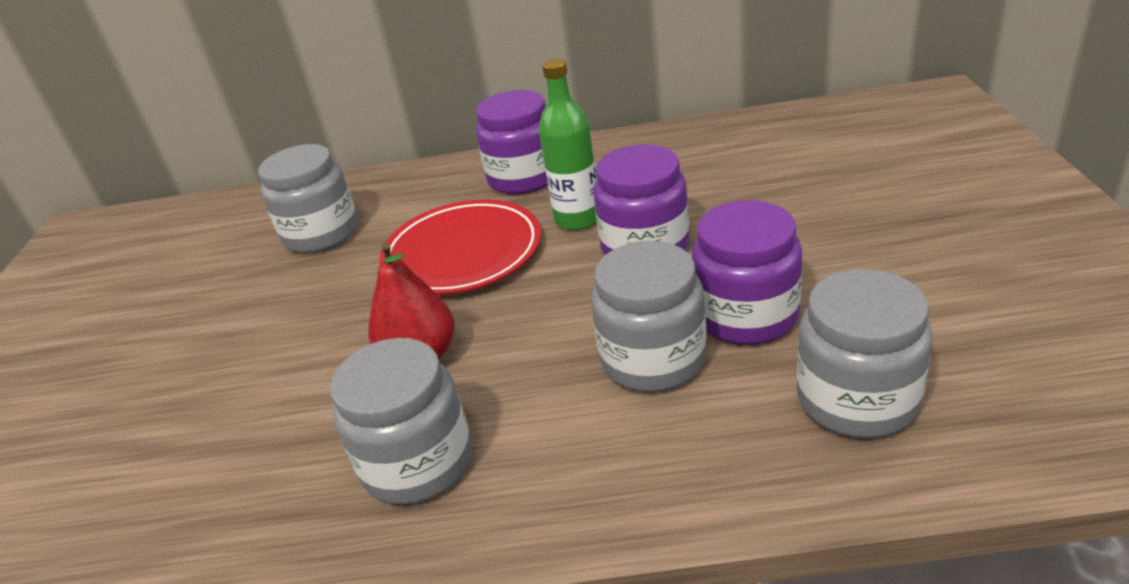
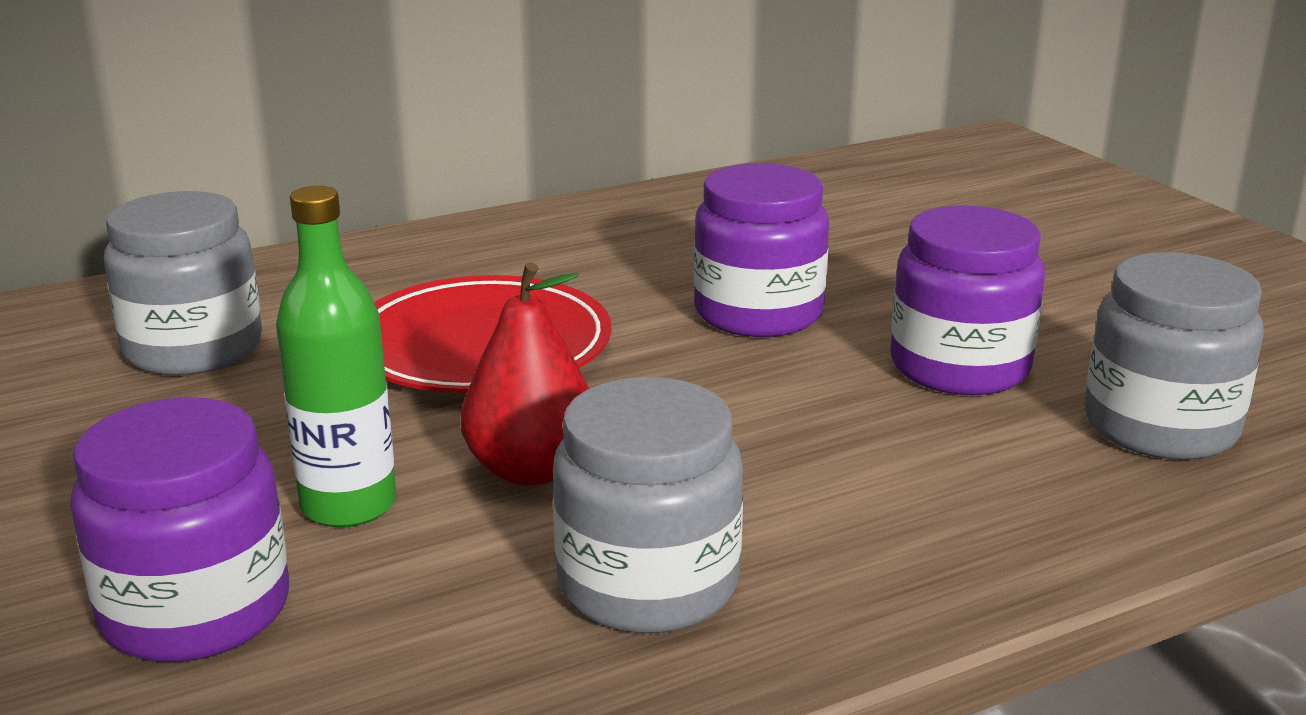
camera: 30 degrees left, 10 degrees down
purple jar [476,90,548,195] -> purple jar moved to [70,397,289,662]
green bottle [539,58,597,230] -> green bottle moved to [276,186,396,528]
grey jar [591,241,707,392] -> none

